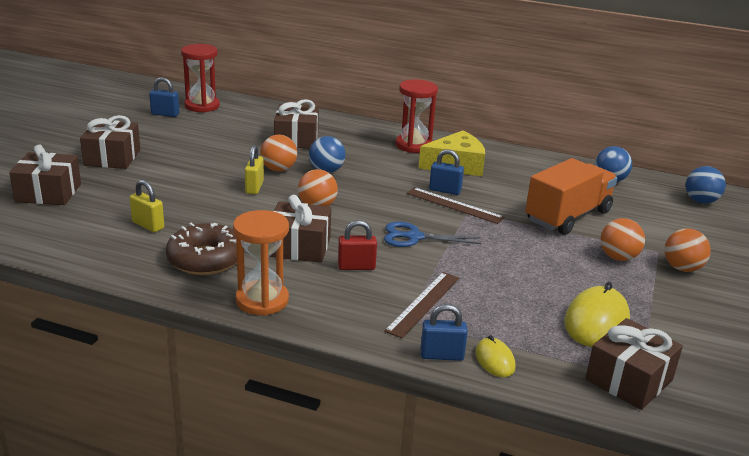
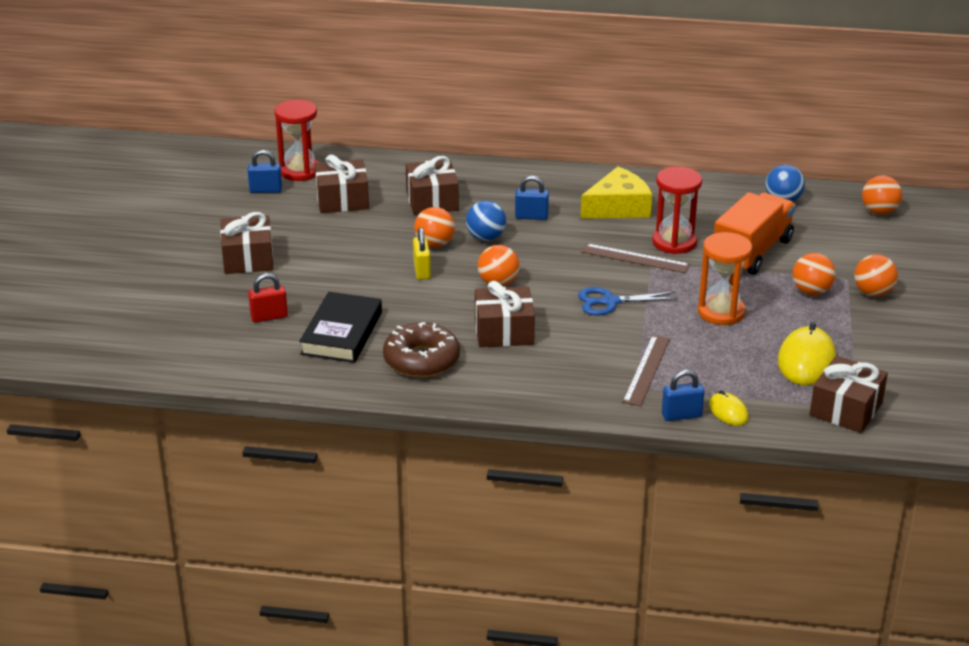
camera: 10 degrees left, 5 degrees up
brown gift [9,144,81,205] -> brown gift moved to [315,154,369,213]
yellow padlock [130,180,164,232] -> black book [299,292,382,363]
orange hourglass [233,210,289,315] -> orange hourglass moved to [698,232,752,325]
red padlock [338,220,377,270] -> red padlock moved to [248,273,288,322]
red hourglass [396,79,438,153] -> red hourglass moved to [652,167,702,254]
blue padlock [429,149,464,195] -> blue padlock moved to [515,175,549,220]
blue ball [686,166,726,204] -> orange ball [862,176,902,215]

